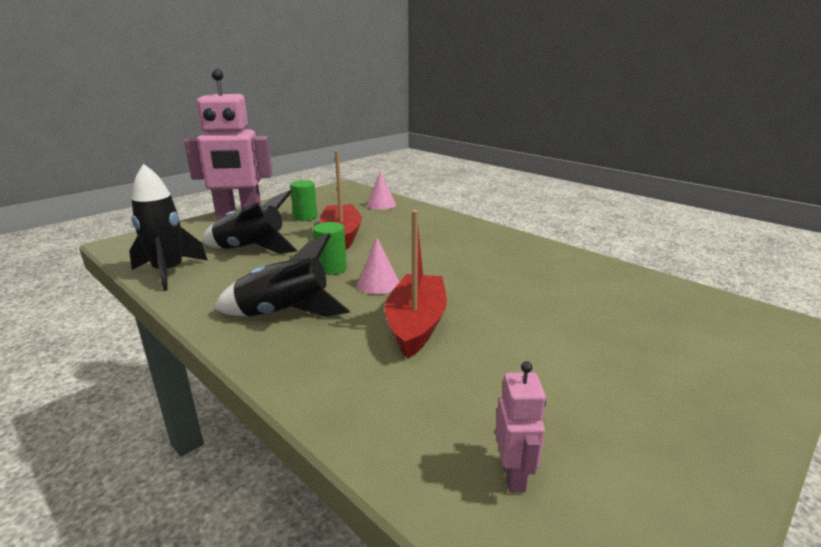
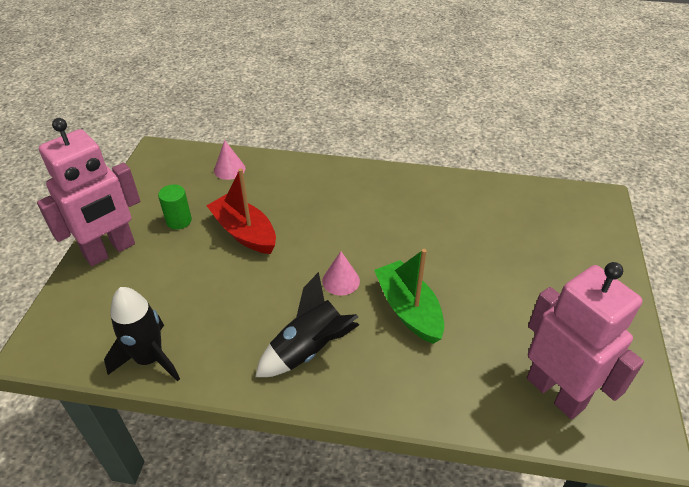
camera: 35 degrees left, 20 degrees up
black rocket [201,190,298,254] -> none
green cylinder [313,222,347,275] -> none
red boat [385,210,447,359] -> green boat [374,249,444,344]
pink robot [495,361,546,493] -> pink robot [527,262,644,419], size x2.39

